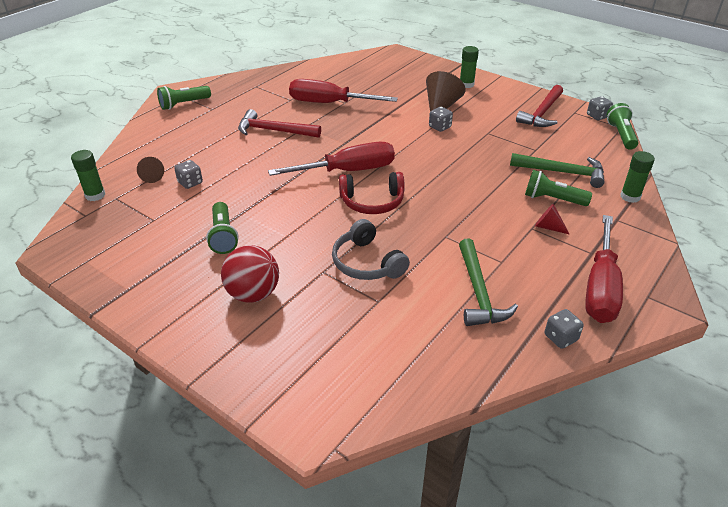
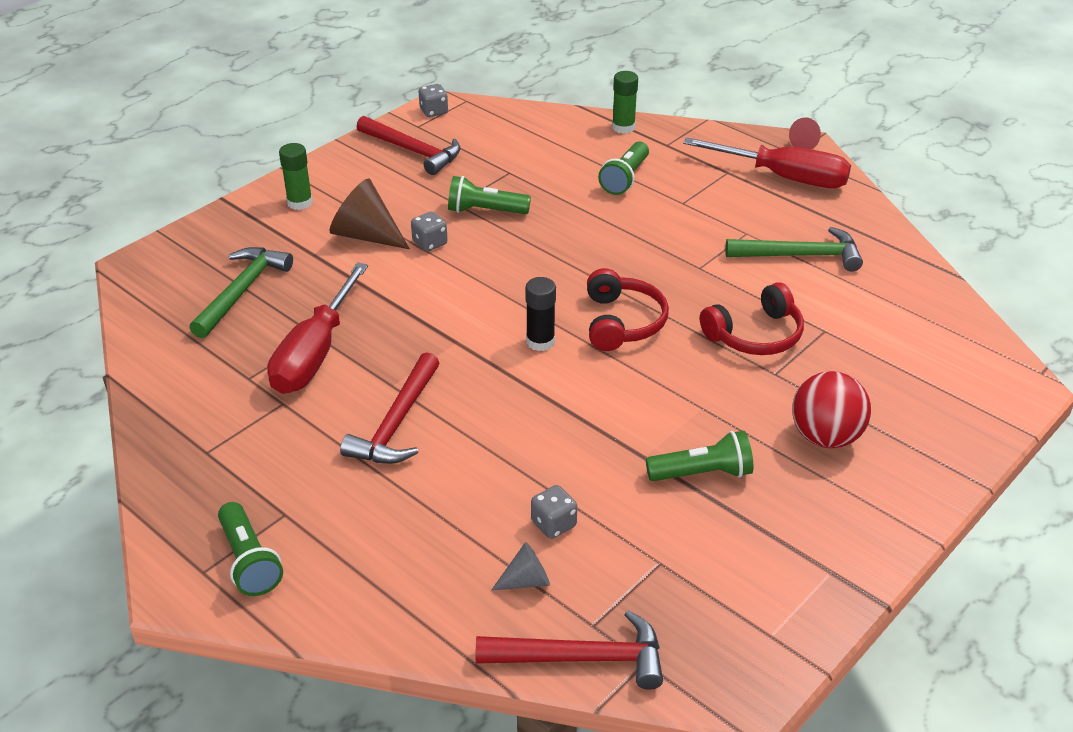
camera: 85 degrees left, 0 degrees up
green glue stick [71,150,105,201] -> red hammer [476,610,663,690]
brown cone [137,157,164,183] -> grey cone [491,542,550,591]
red screwdriver [268,142,395,176] -> black glue stick [525,277,556,351]
grey headphones [332,219,410,280] -> red headphones [700,282,804,355]
green hammer [510,153,605,188] -> green hammer moved to [189,247,293,338]
red cone [535,204,570,235] -> red cone moved to [789,117,821,149]
grey dice [545,309,584,349] -> none
green flashlight [607,103,639,150] -> green flashlight moved to [448,176,531,214]

